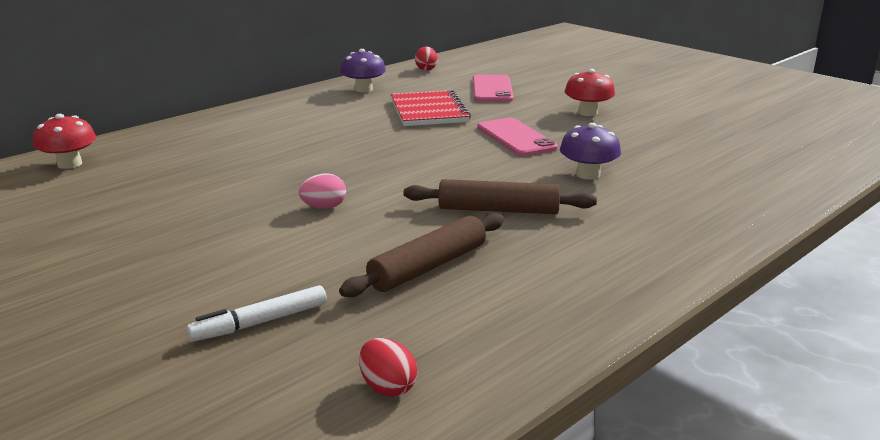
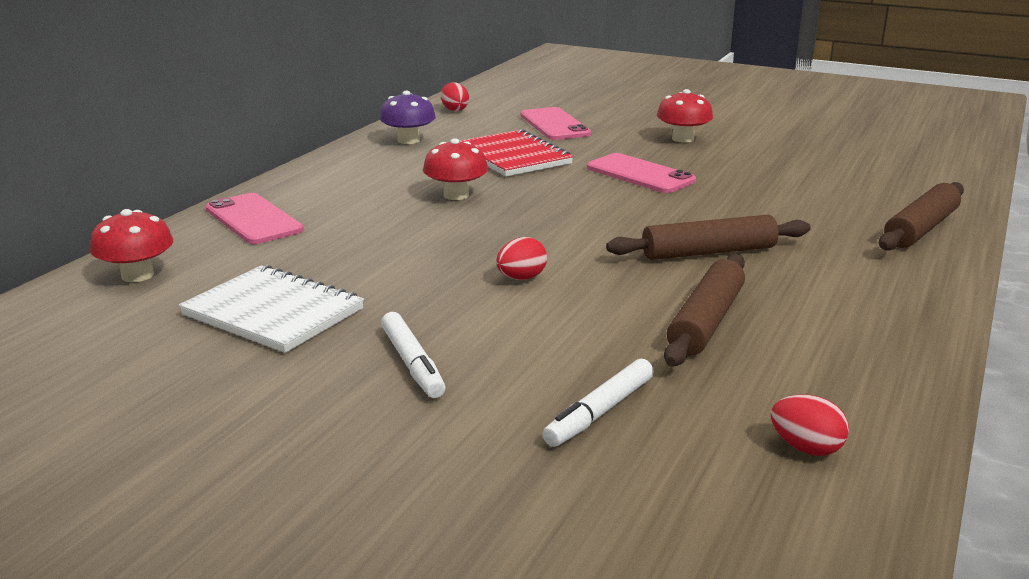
camera: 20 degrees left, 0 degrees up
pink egg [299,173,346,209] -> red egg [496,237,547,280]
purple mushroom [560,123,621,180] -> none
none -> white notebook [179,265,364,353]
none -> pink phone [206,193,304,244]
none -> white marker [381,312,445,398]
none -> red mushroom [423,138,488,200]
none -> brown rolling pin [879,182,964,251]

